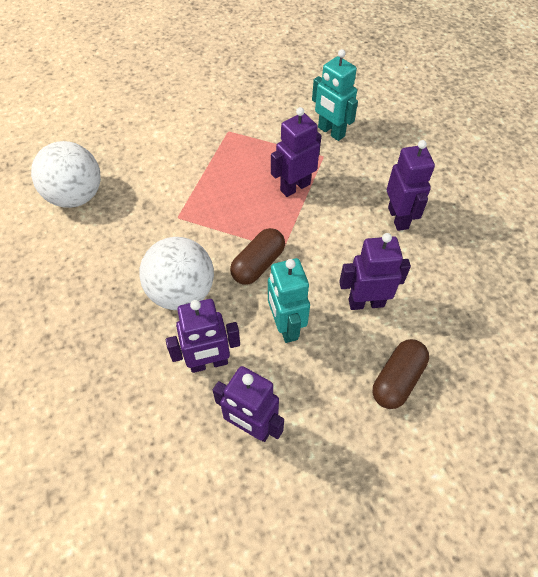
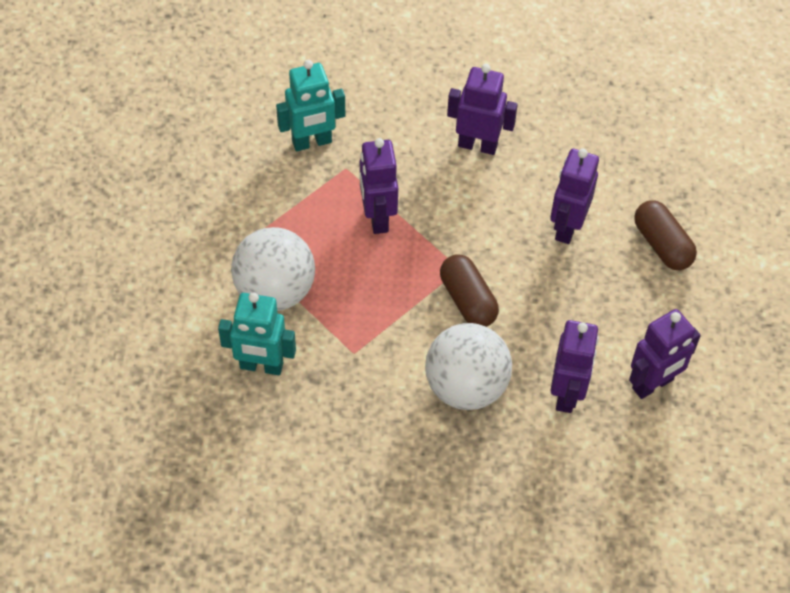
camera: 65 degrees left, 0 degrees up
white ball [31,141,101,208] -> white ball moved to [231,227,315,311]
turquoise robot [268,258,310,343] -> turquoise robot moved to [218,292,296,375]

